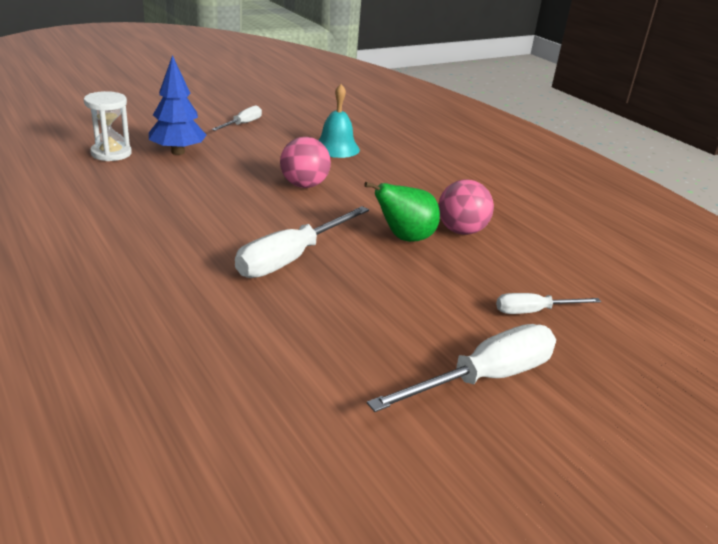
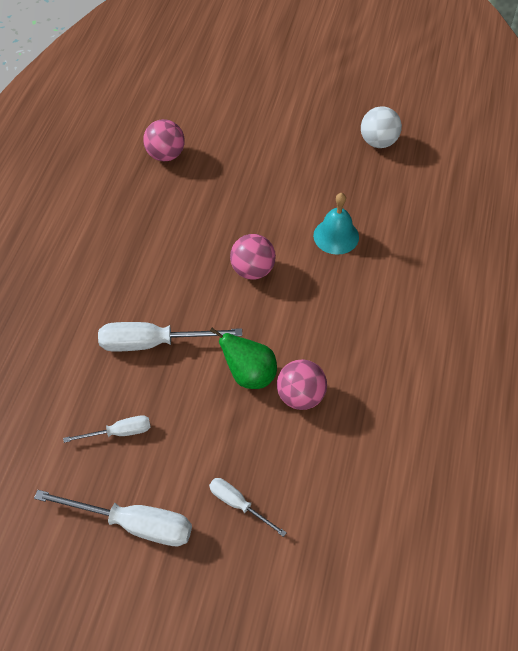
camera: 50 degrees right, 25 degrees up
white hourglass [84,91,132,161] -> pink ball [143,119,185,162]
blue tree [149,55,207,155] -> none
white screwdriver [212,105,262,131] -> white screwdriver moved to [63,415,151,443]
none -> white ball [361,106,402,148]

